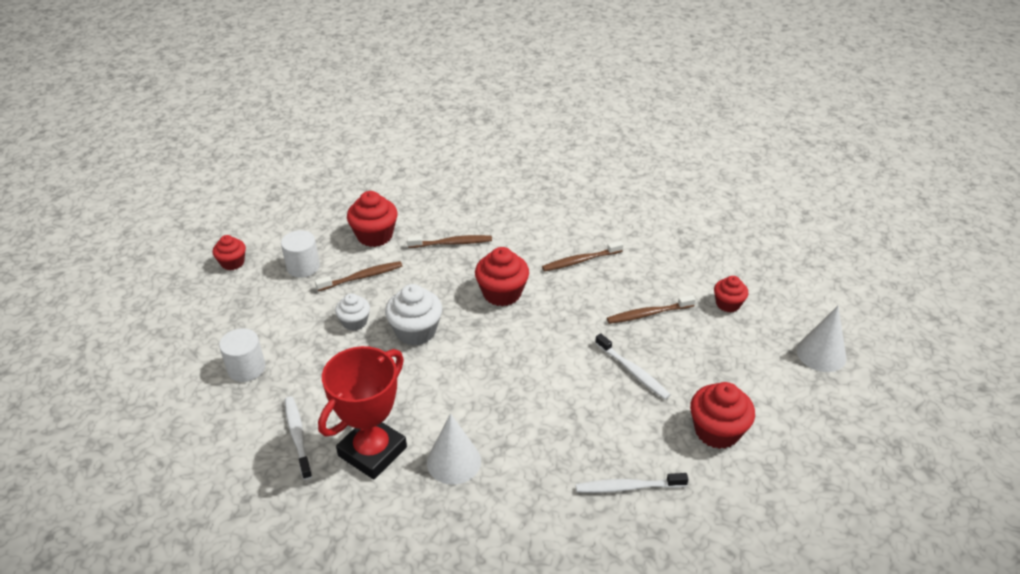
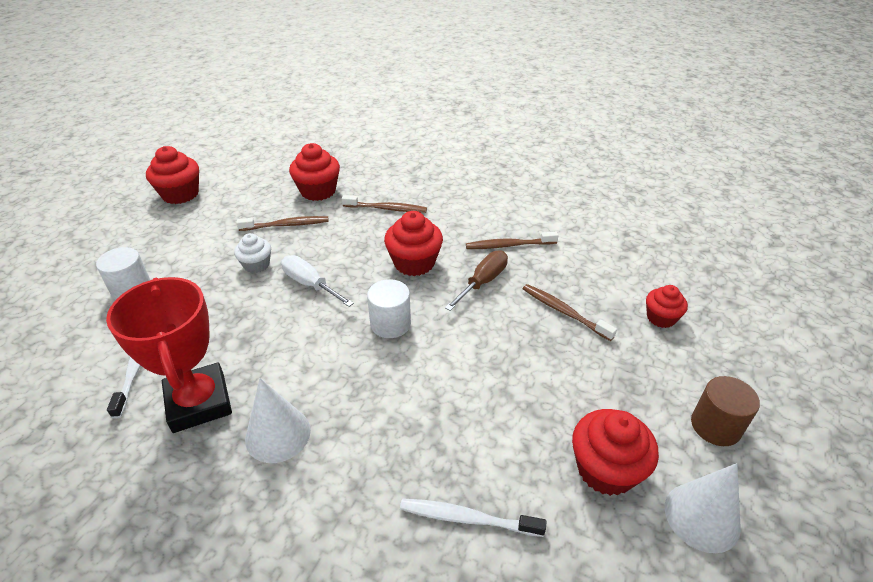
camera: 15 degrees right, 0 degrees up
red cupcake [213,235,246,270] -> red cupcake [146,146,199,204], size x1.61
white cylinder [281,230,320,278] -> white cylinder moved to [367,279,411,338]
red trophy [318,346,407,479] -> red trophy turned 75 degrees counterclockwise [106,277,232,433]
white cupcake [385,284,442,345] -> white screwdriver [281,255,354,307]
white toothbrush [595,333,670,400] -> none
brown toothbrush [607,295,696,324] -> brown toothbrush turned 45 degrees clockwise [523,284,617,341]
white cone [797,306,846,372] -> white cone moved to [665,463,741,553]
none -> brown screwdriver [445,250,508,311]
none -> brown cylinder [691,376,760,446]

